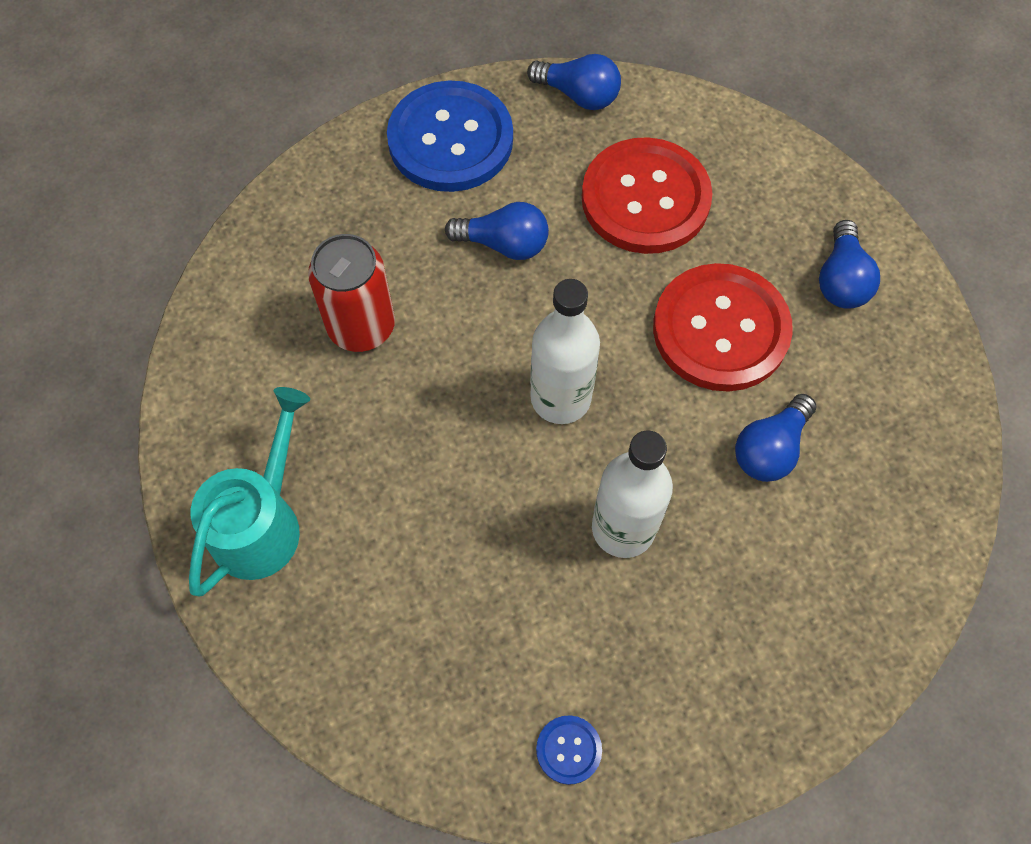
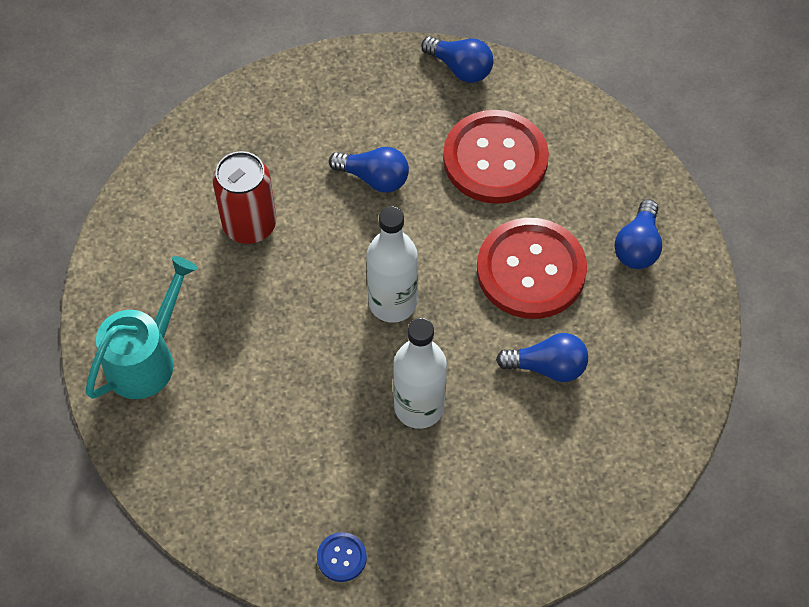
camera: 10 degrees right, 5 degrees down
blue button [387,81,513,192] -> none
blue light bulb [735,394,817,482] -> blue light bulb turned 135 degrees counterclockwise [496,333,588,382]

